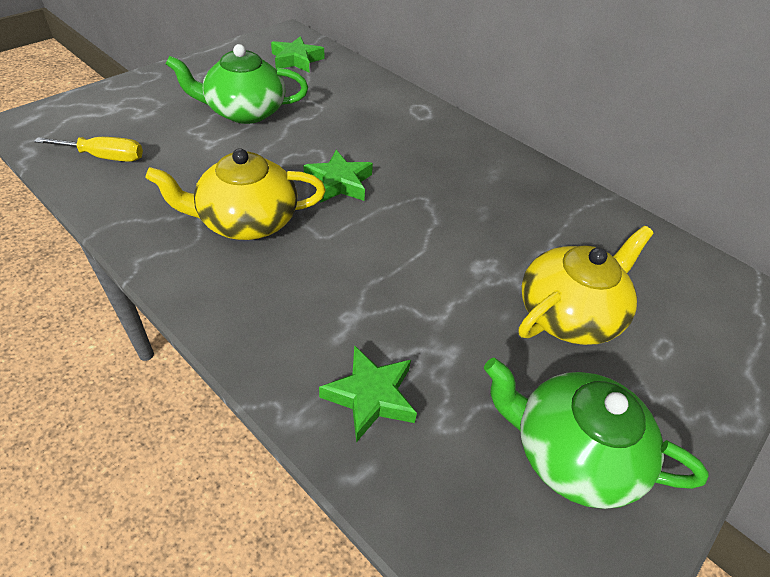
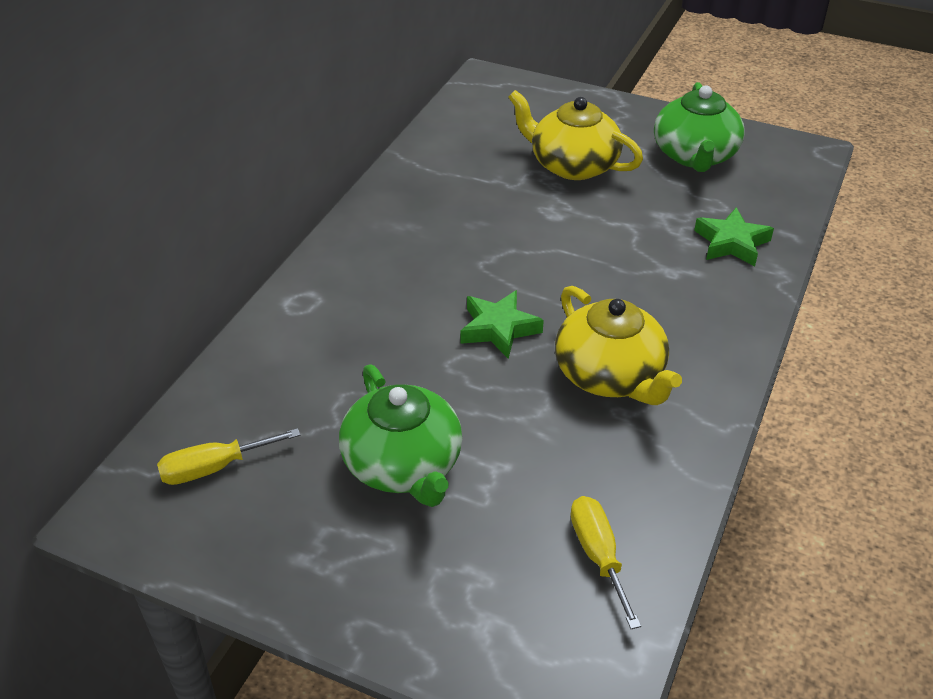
camera: 105 degrees left, 5 degrees down
green star [271,36,324,73] -> yellow screwdriver [157,428,301,485]

